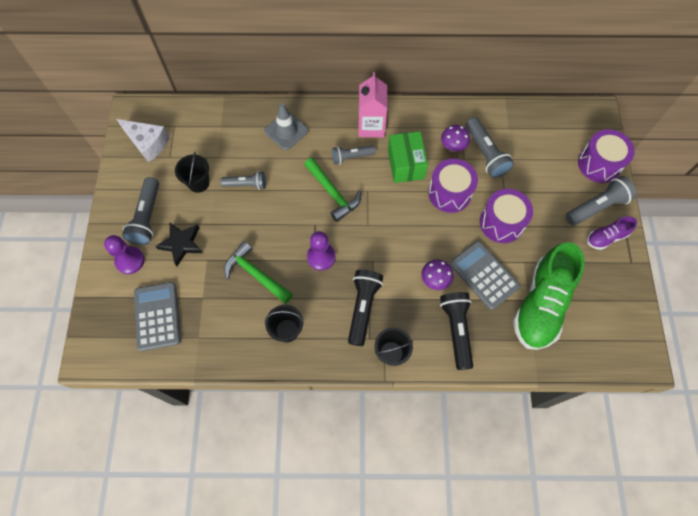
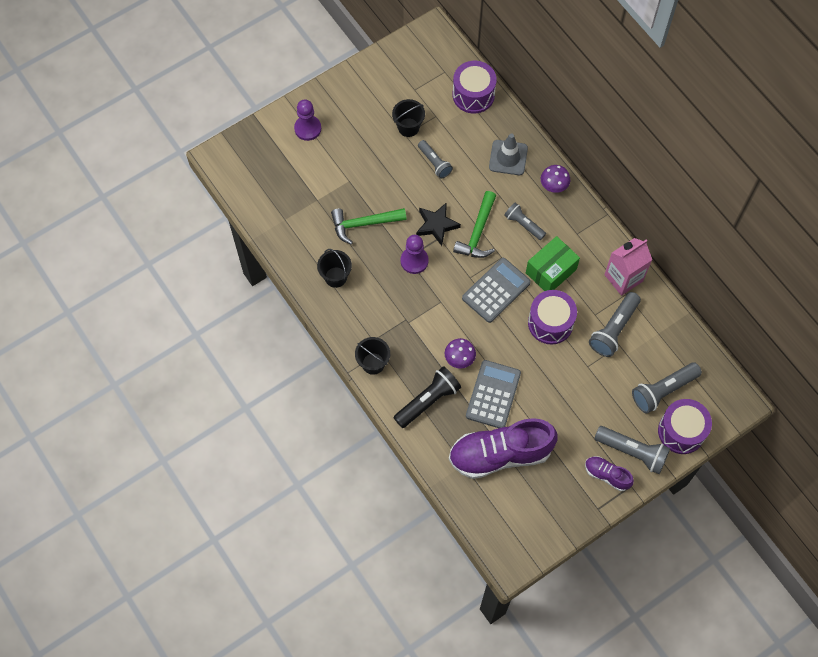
camera: 55 degrees right, 0 degrees up
white cheese [117,119,170,163] -> none
grey flashlight [122,177,159,245] -> grey flashlight moved to [632,362,702,414]
grey calculator [134,282,181,351] -> grey calculator moved to [462,258,531,323]
black star [155,222,203,266] -> black star moved to [416,202,461,246]
green hammer [224,241,293,304] -> green hammer turned 105 degrees counterclockwise [331,208,407,245]
black flashlight [348,270,383,346] -> none
pink carton [358,72,388,137] -> pink carton moved to [604,238,652,296]
purple mushroom [441,125,470,152] -> purple mushroom moved to [541,165,570,193]
purple drum [480,189,533,243] -> purple drum moved to [453,61,497,113]
green shoe [513,242,585,350] -> purple shoe [449,418,558,479]

